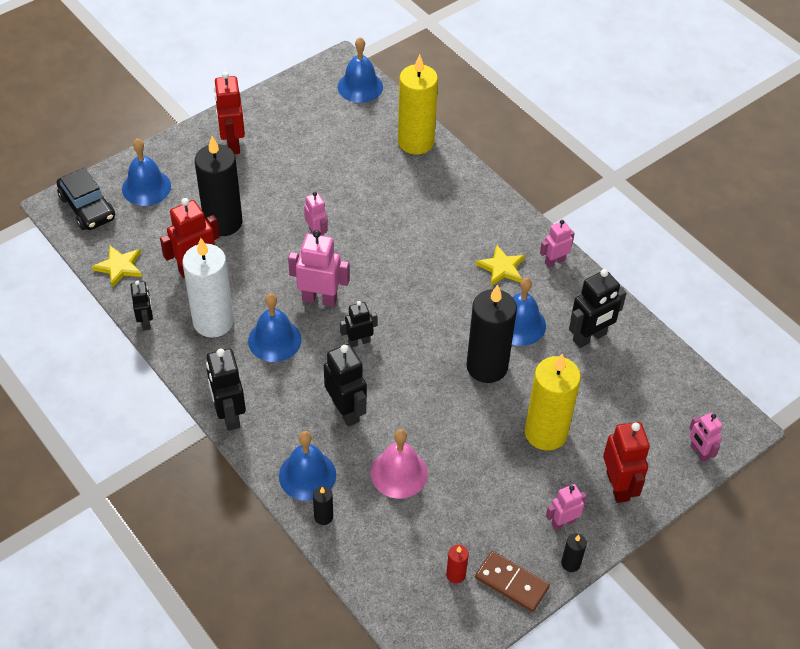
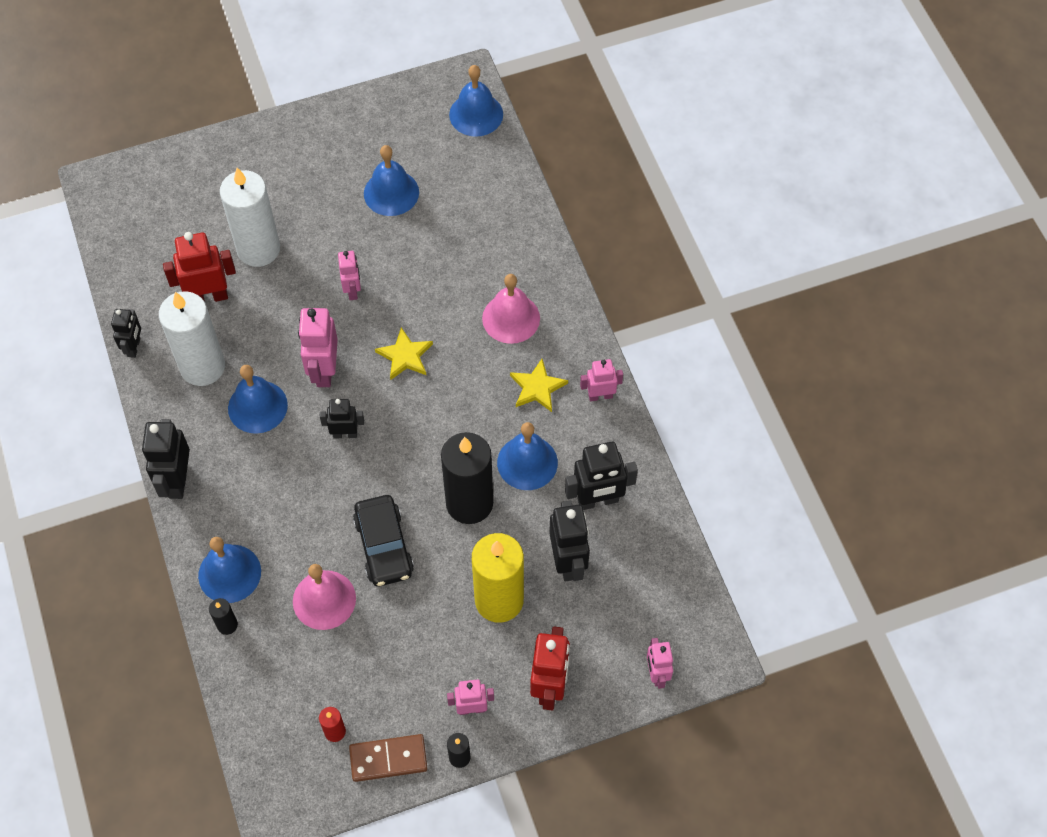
camera: 20 degrees right, 10 degrees up
black car [57,168,115,230] -> black car moved to [353,495,414,586]
yellow star [92,246,142,288] -> yellow star moved to [375,327,433,380]
blue bell [122,138,171,206] -> blue bell moved to [364,145,419,216]
black candle [195,136,242,236] -> white candle [220,168,280,267]
red robot [214,71,245,154] -> none
pink robot [288,230,350,307] -> pink robot turned 120 degrees counterclockwise [298,308,338,387]
black robot [324,344,367,427] -> black robot moved to [549,501,590,581]
yellow candle [398,54,438,154] -> none
brown domino [475,551,550,612] -> brown domino turned 60 degrees counterclockwise [349,734,428,782]
none -> pink bell [482,274,540,344]

